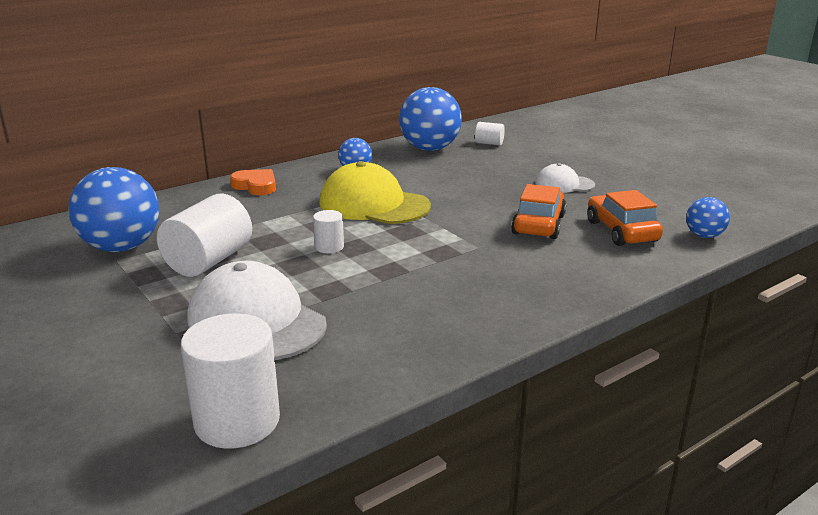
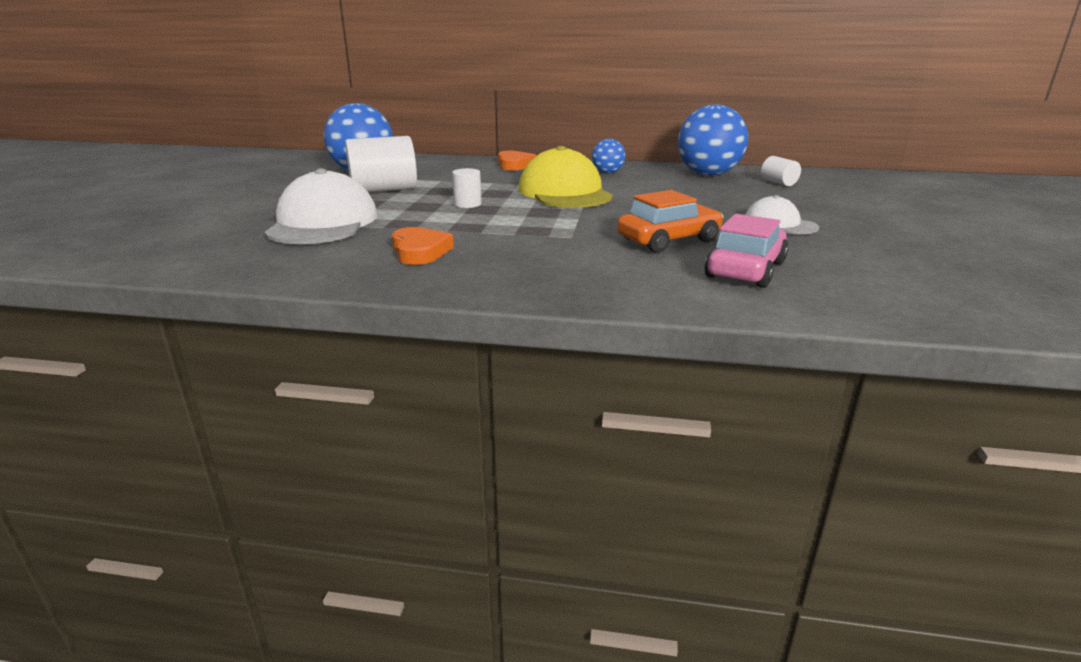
camera: 45 degrees right, 0 degrees up
white cylinder [181,313,280,449] -> none
orange car [587,190,663,246] -> pink car [705,214,789,288]
blue ball [686,197,730,238] -> none
none -> orange heart [392,227,454,265]

